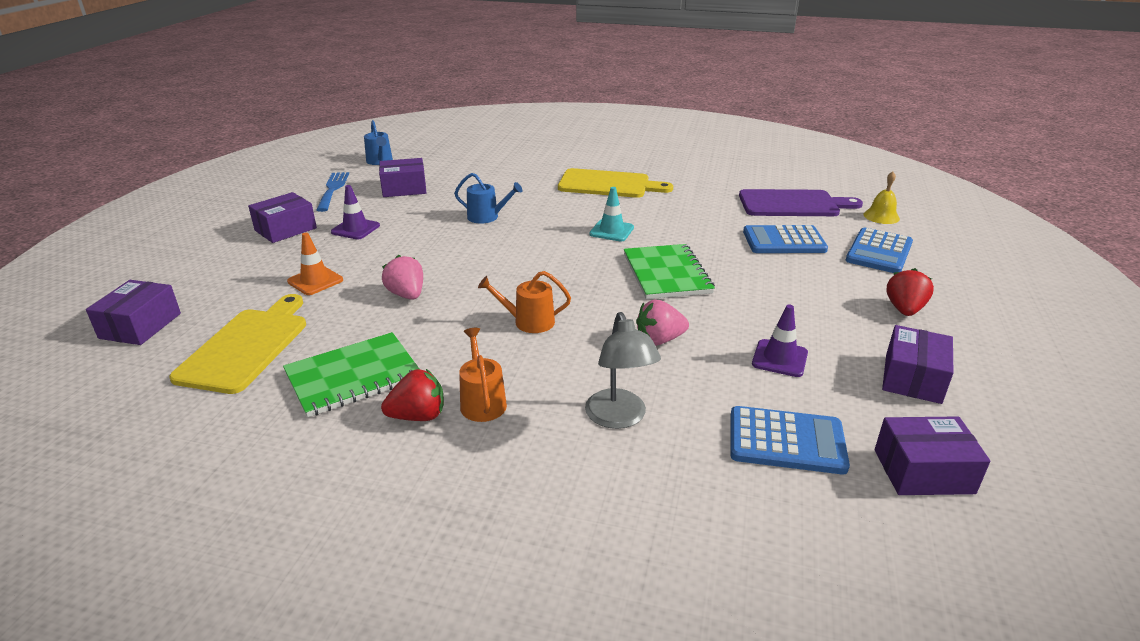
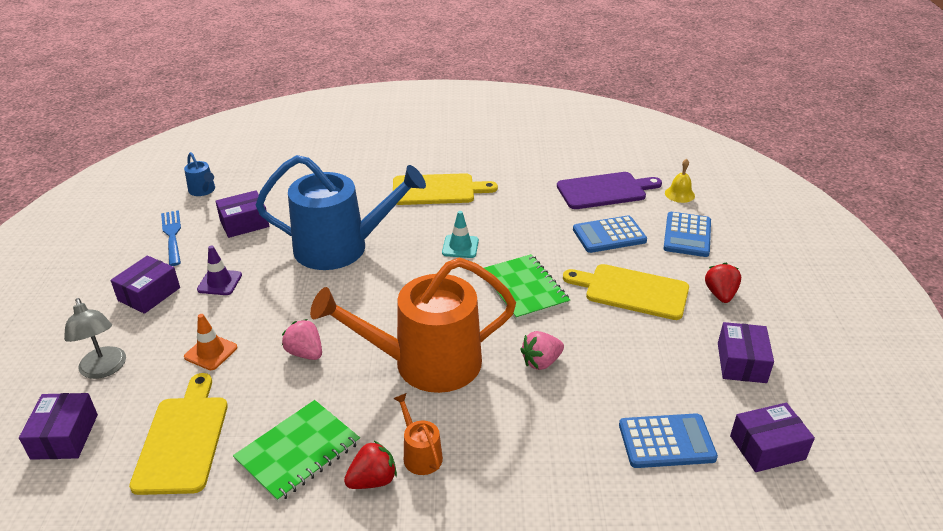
camera: 15 degrees left, 5 degrees up
blue watering can [454,173,522,224] -> blue watering can [256,155,426,270], size x2.46
orange watering can [478,271,571,333] -> orange watering can [310,258,516,393], size x2.46
grey lamp [585,312,661,429] -> grey lamp moved to [64,298,126,379]
purple traffic cone [752,304,808,377] -> none
none -> yellow cutting board [563,264,689,320]

